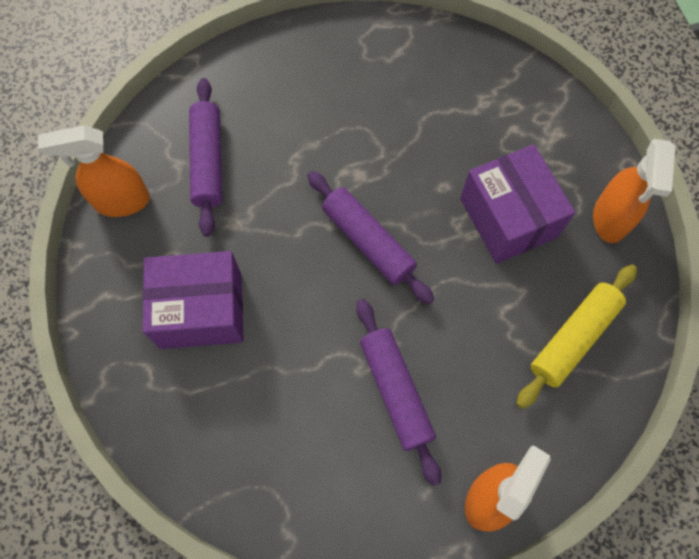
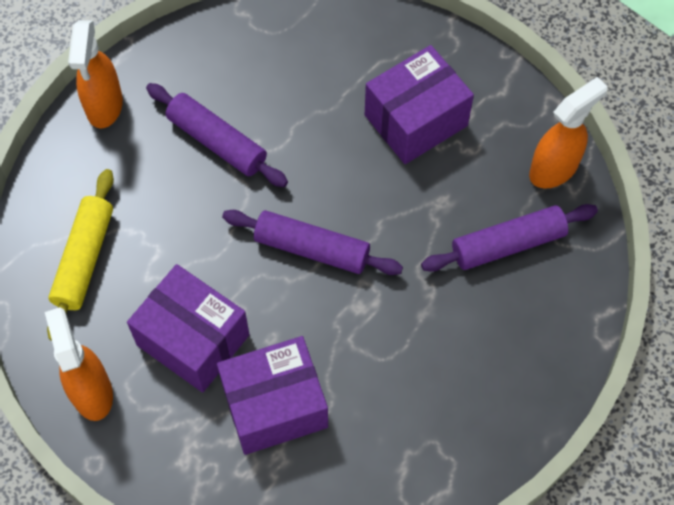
camera: 150 degrees right, 5 degrees down
purple rolling pin [189,78,222,237] -> purple rolling pin turned 75 degrees counterclockwise [421,204,598,272]
none -> purple box [217,336,328,455]

